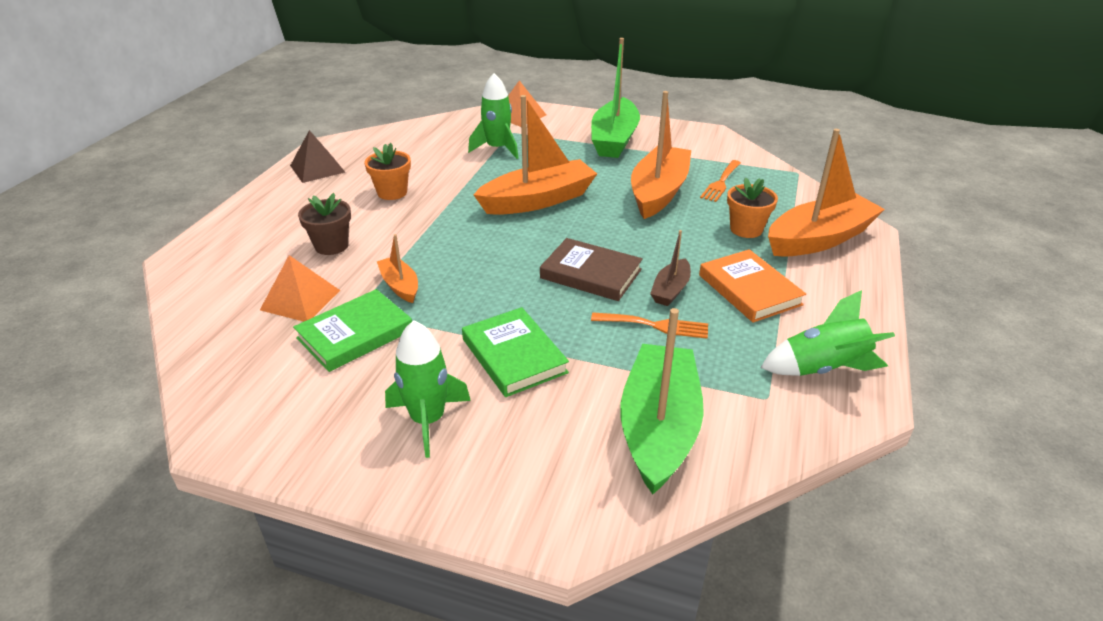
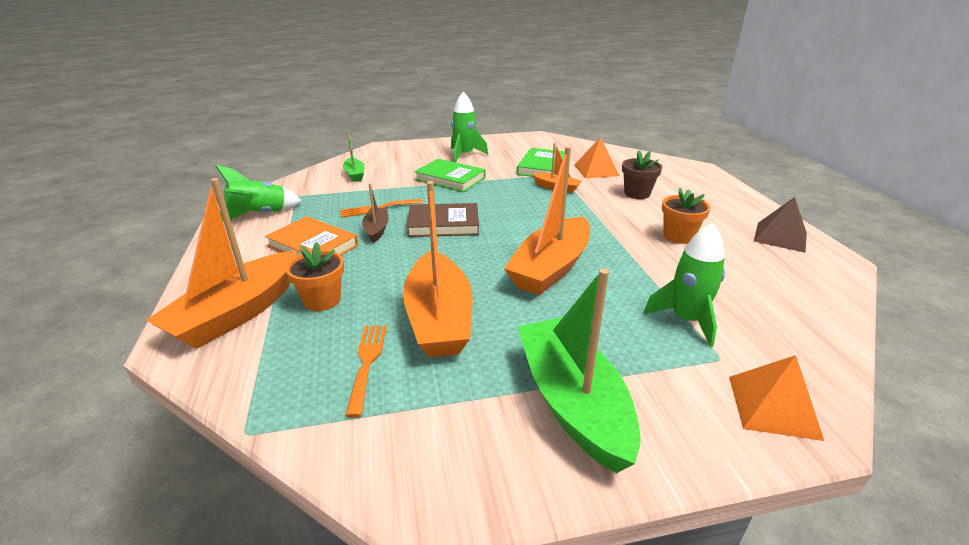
camera: 150 degrees right, 5 degrees down
green boat [620,308,704,494] -> green boat [343,131,364,182], size x0.49

